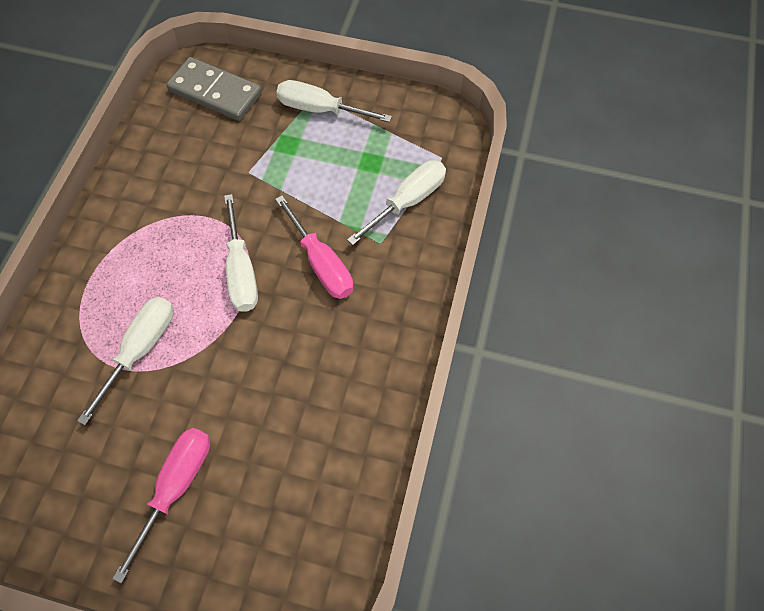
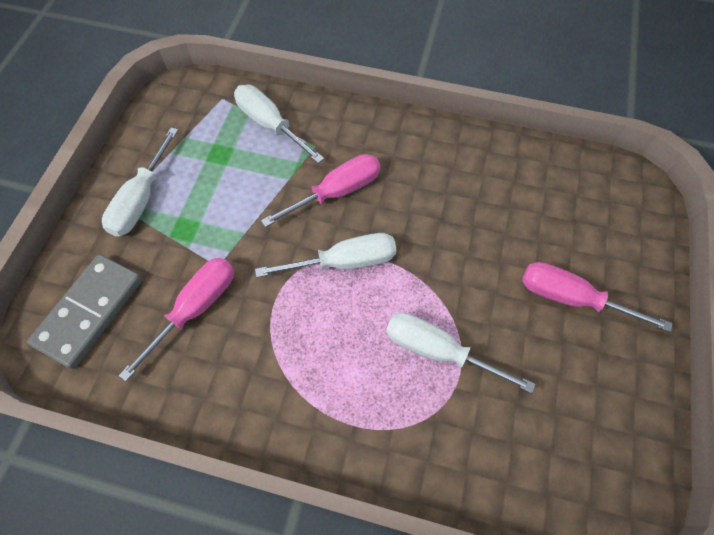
camera: 90 degrees left, 0 degrees up
none -> pink screwdriver [119,258,234,381]

